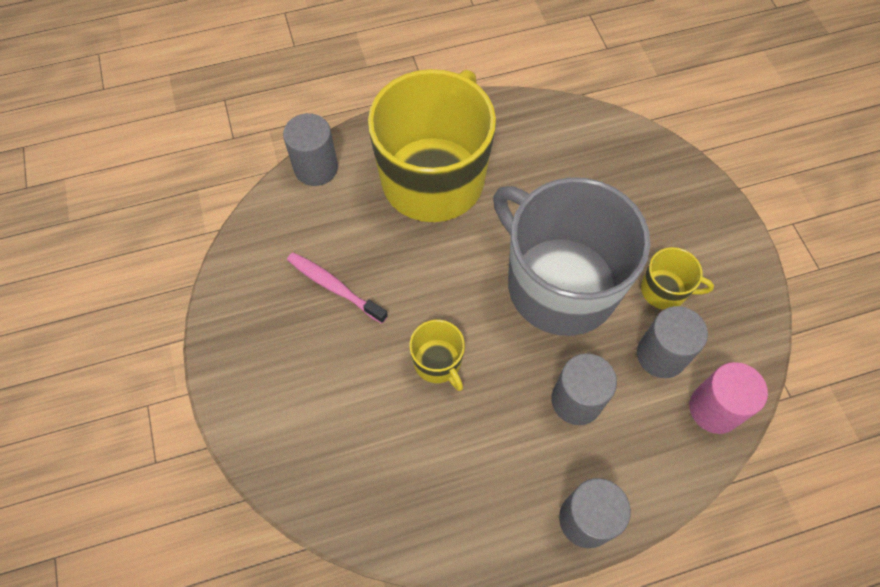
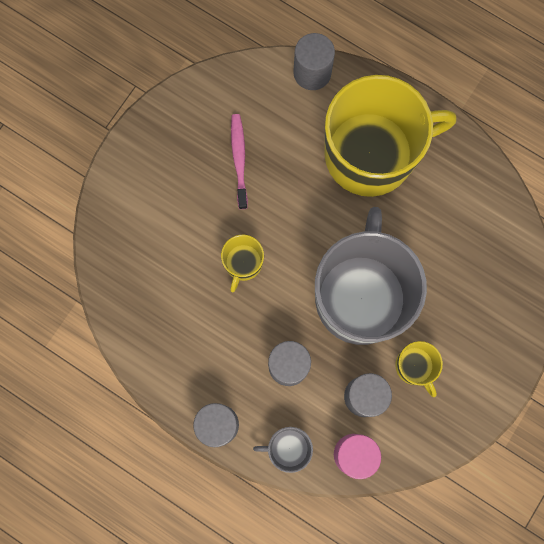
camera: 50 degrees right, 15 degrees up
none -> grey mug [253,427,313,473]

